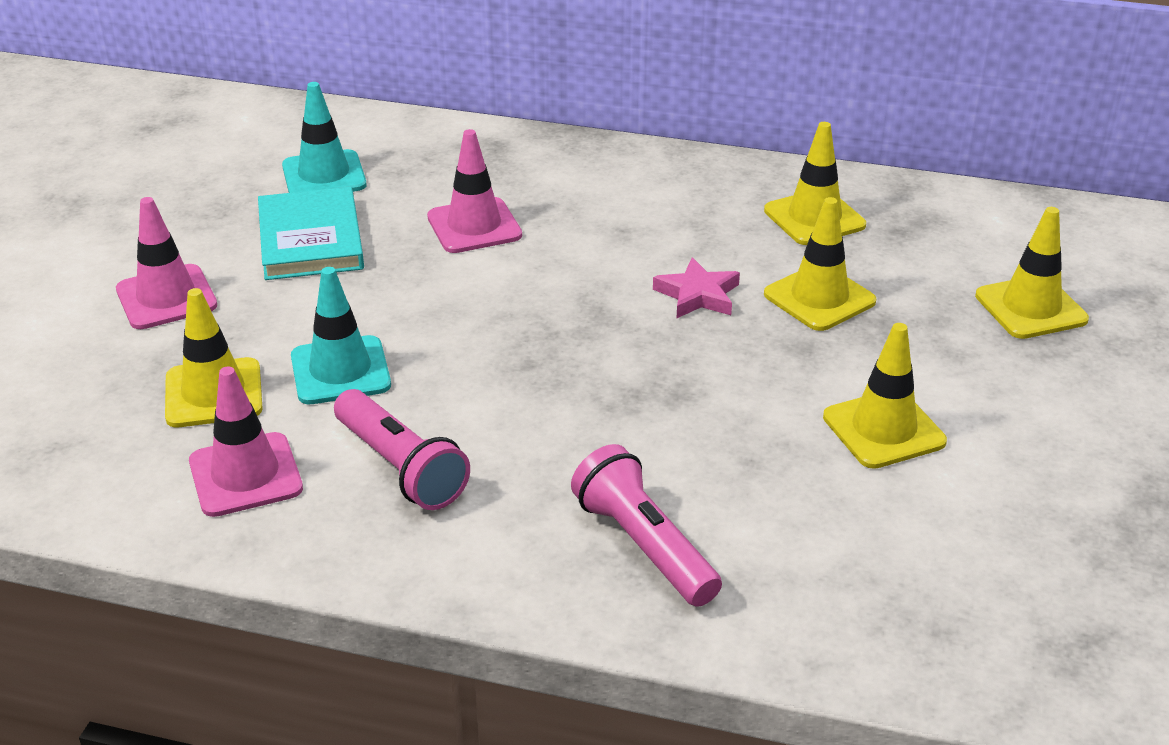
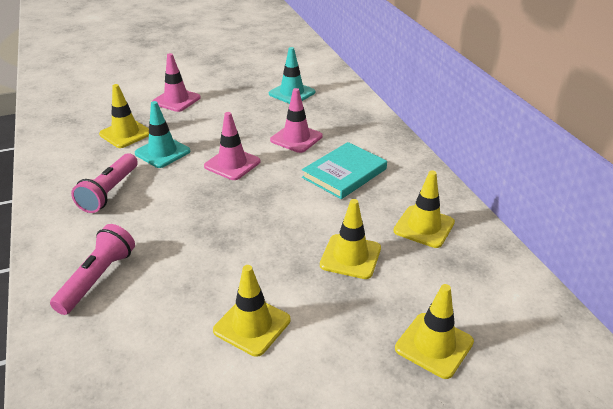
camera: 55 degrees right, 0 degrees up
pink traffic cone [189,366,303,517] -> pink traffic cone moved to [204,112,260,180]
turquoise book [258,187,364,280] -> turquoise book moved to [302,142,387,199]
pink star [653,257,740,318] -> none

